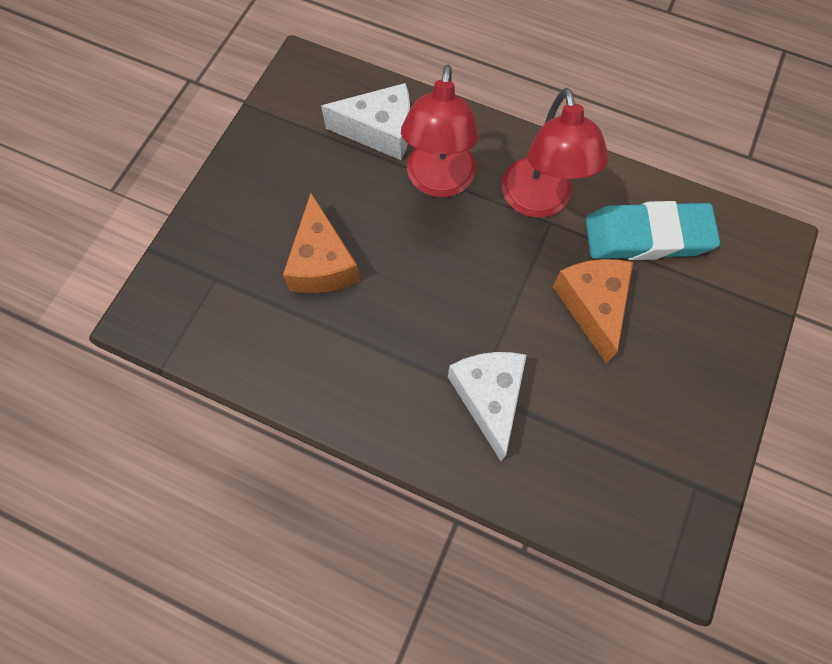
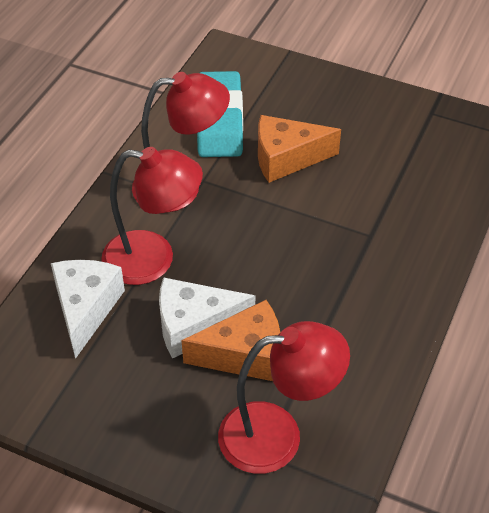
camera: 90 degrees left, 20 degrees down
white cheese [448,352,527,461] -> white cheese moved to [159,277,255,359]
none -> red lamp [218,321,350,474]

